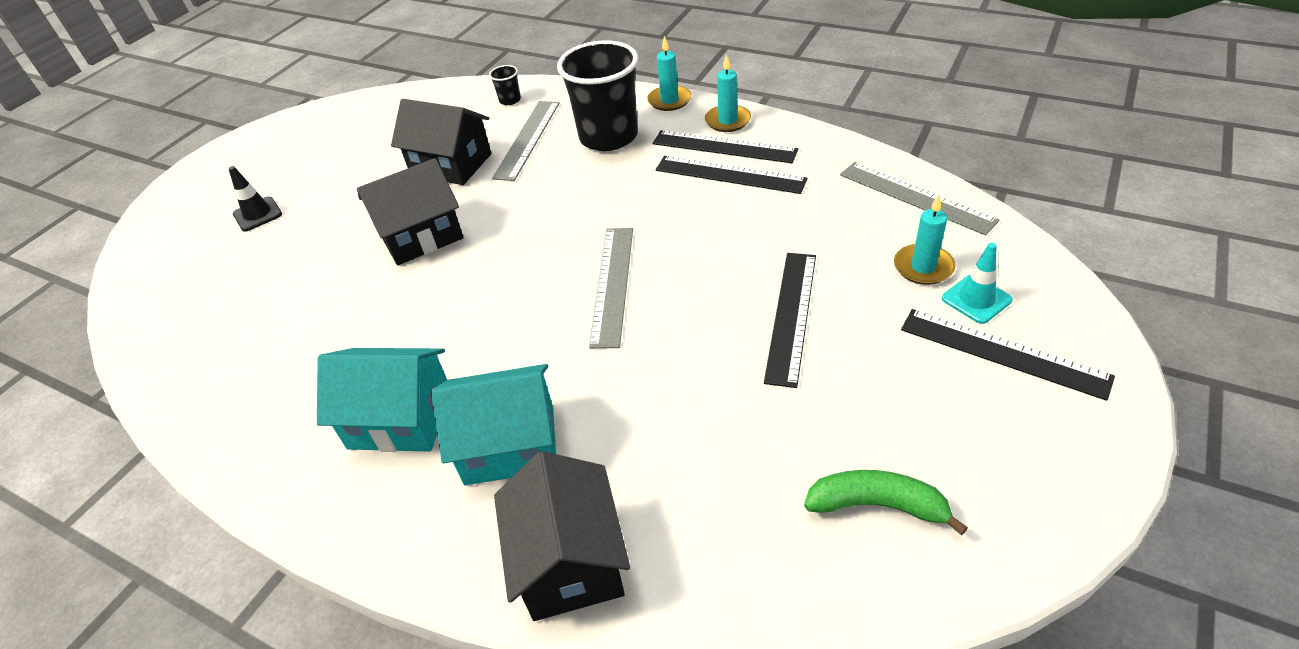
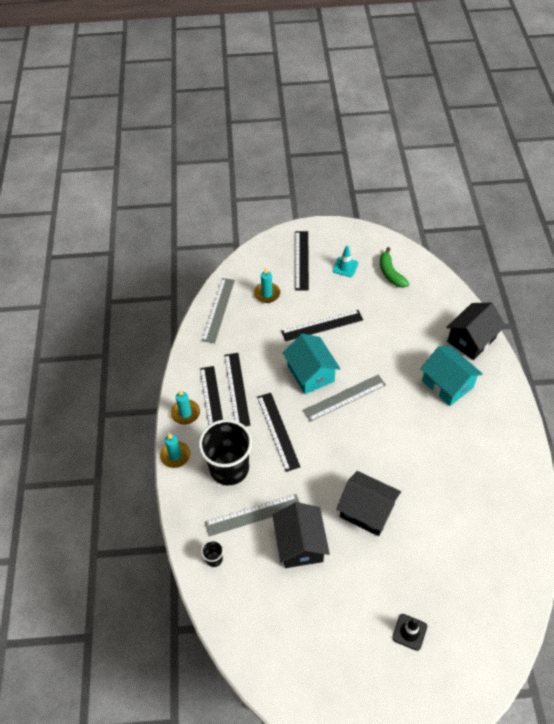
camera: 125 degrees left, 10 degrees up
turquoise house [317,348,447,452] -> turquoise house moved to [283,333,340,394]
turquoise traffic cone [942,243,1012,324] -> turquoise traffic cone moved to [333,246,358,277]
none -> black ruler [257,393,300,472]

